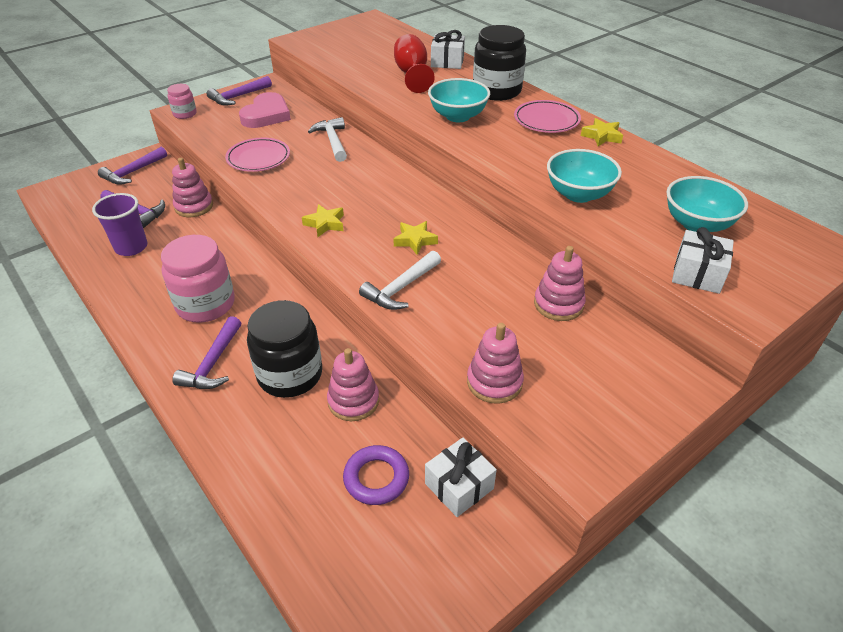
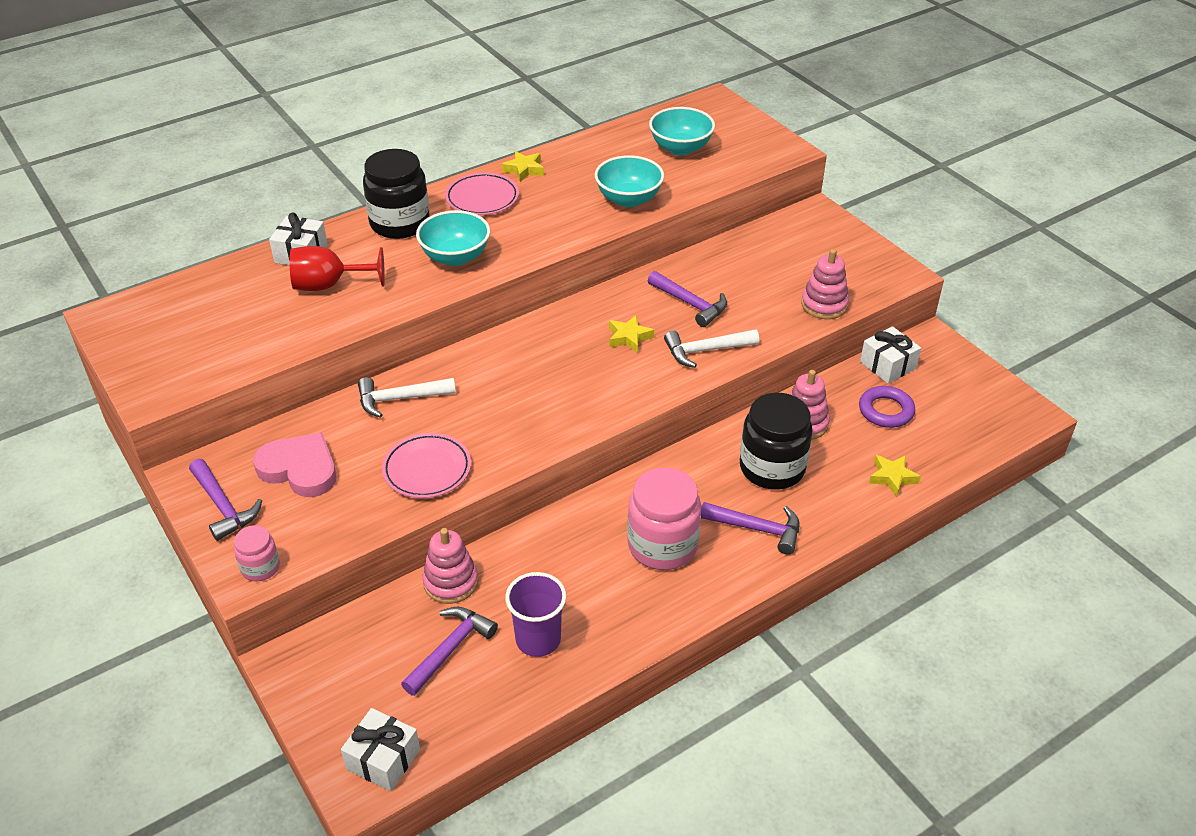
camera: 85 degrees left, 0 degrees up
purple hammer [98,147,167,185] -> purple hammer moved to [648,271,727,327]
yellow star [302,204,344,237] -> yellow star moved to [869,455,921,497]
white hammer [359,251,441,310] -> white hammer turned 120 degrees clockwise [664,329,759,368]
pink stacking toy [534,246,586,321] -> none
white gift [672,227,734,294] -> white gift moved to [341,708,420,791]

